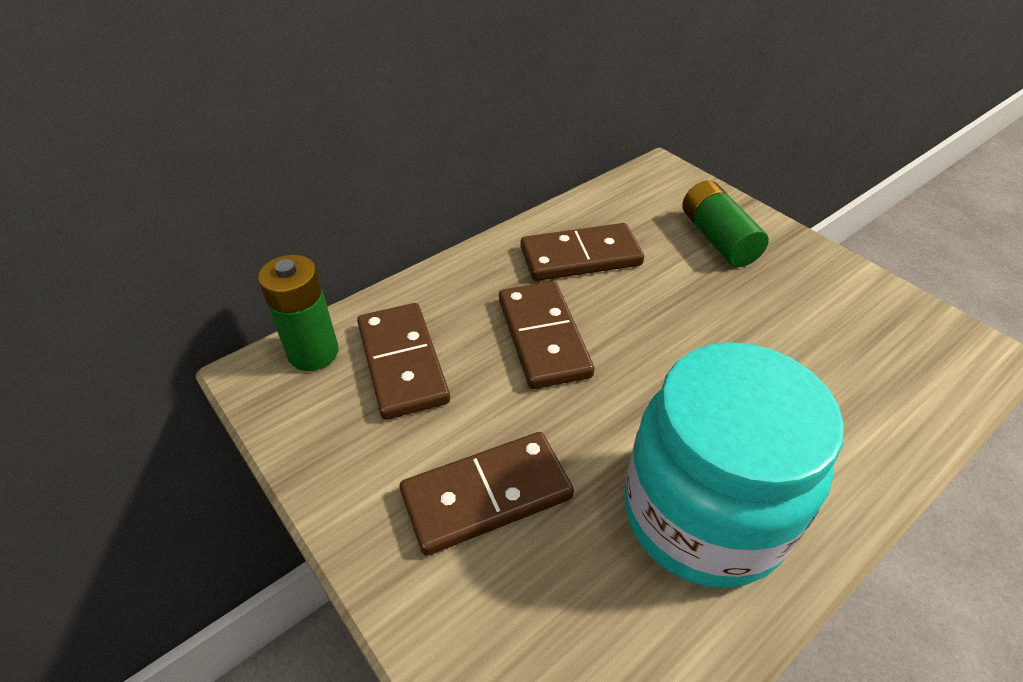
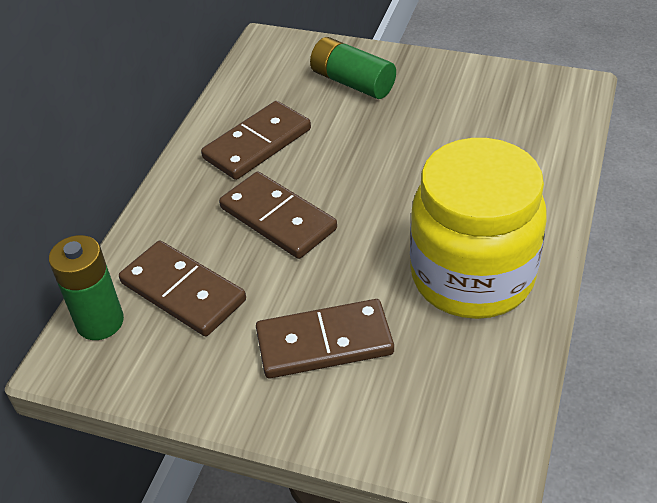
camera: 30 degrees left, 0 degrees up
brown domino [400,432,574,556] -> brown domino turned 45 degrees clockwise [256,299,394,378]
turquoise jar [624,342,844,588] -> yellow jar [410,138,547,319]

